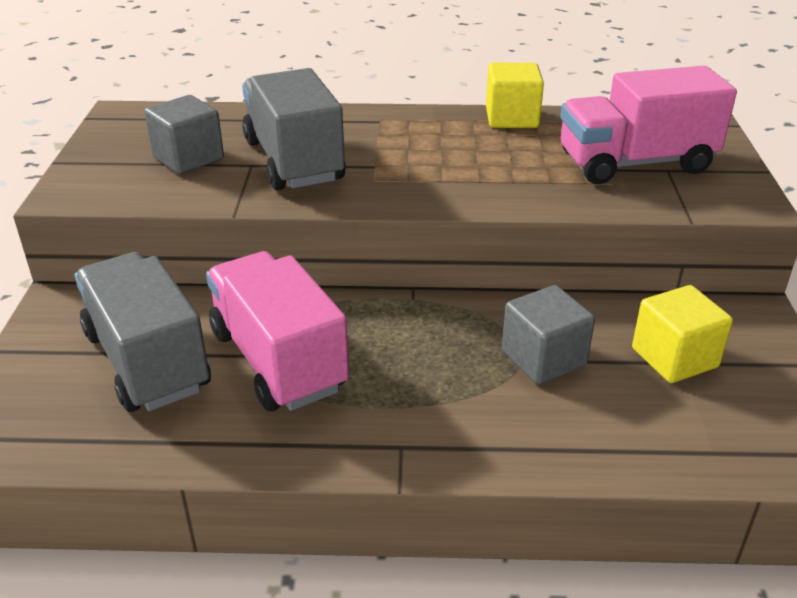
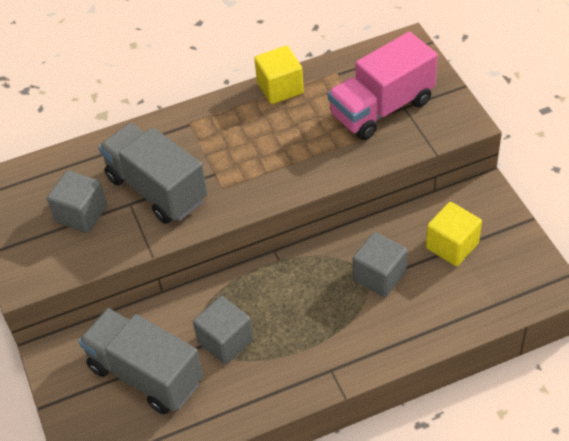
camera: 20 degrees left, 15 degrees up
pink truck [206,251,349,411] -> grey cube [193,296,253,364]

